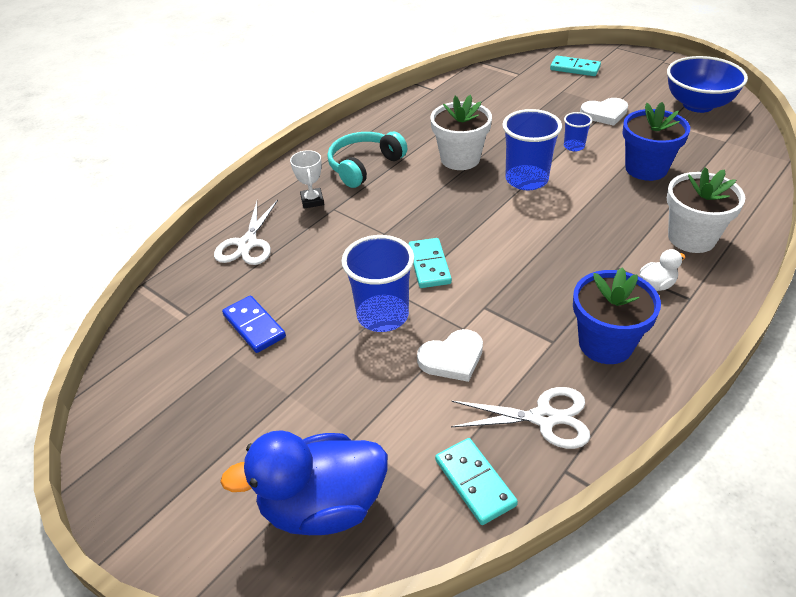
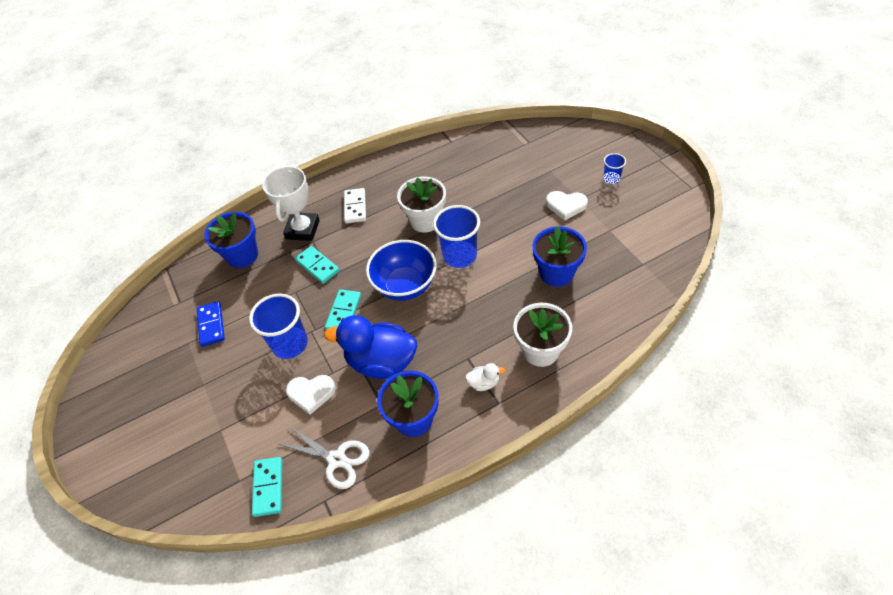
camera: 25 degrees right, 10 degrees up
white scissors [214,200,278,265] -> blue flower pot [204,212,258,268]
blue duck [220,430,388,535] -> blue duck moved to [324,315,417,379]
white trophy [290,150,324,209] -> white trophy [262,165,320,241], size x1.81
turquoise headphones [327,132,407,188] -> white domino [344,188,366,223]
turquoise domino [550,56,601,76] -> turquoise domino moved to [295,246,340,284]
blue cup [564,112,592,151] -> blue cup moved to [603,153,626,184]
blue bowl [667,56,748,113] -> blue bowl moved to [366,240,437,301]

